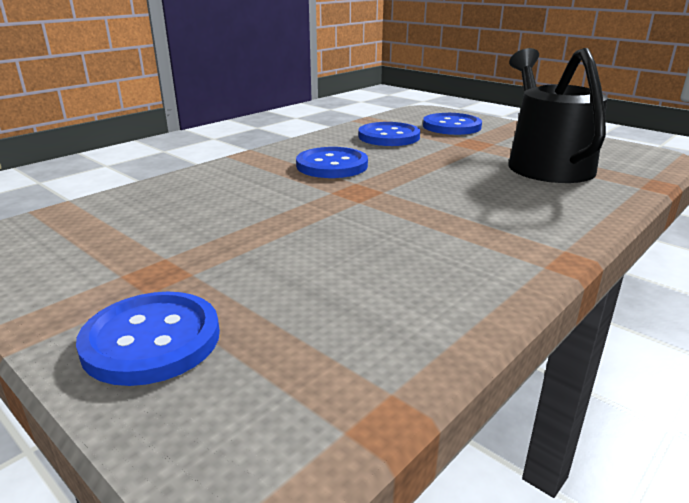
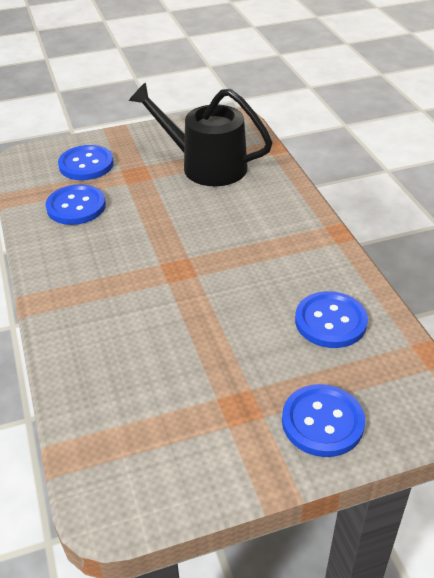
camera: 60 degrees left, 15 degrees up
blue button [296,147,368,178] -> blue button moved to [295,291,368,348]

